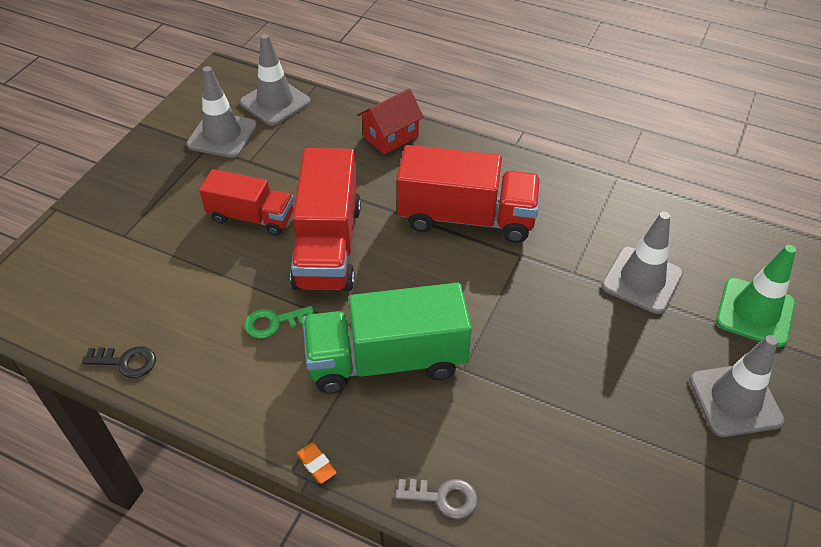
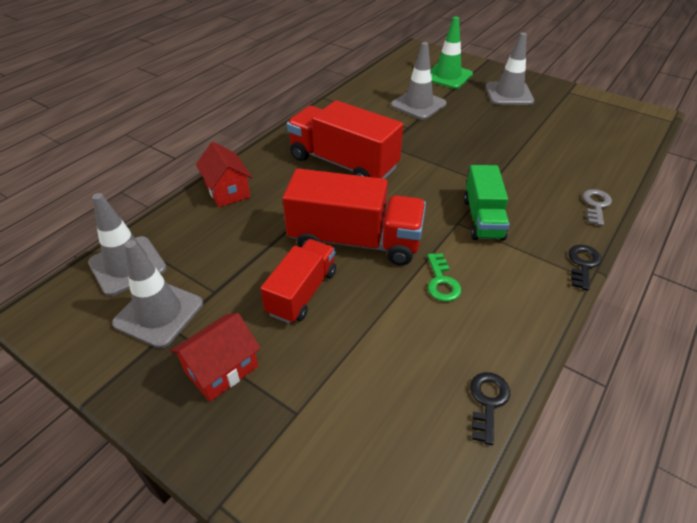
camera: 80 degrees left, 5 degrees down
orange eraser [296,443,337,484] -> black key [569,245,602,291]
green truck [303,283,472,394] -> green truck [464,165,510,241], size x0.63
red truck [397,145,541,243] -> red truck turned 75 degrees counterclockwise [287,100,403,179]
none -> red house [170,313,261,402]

